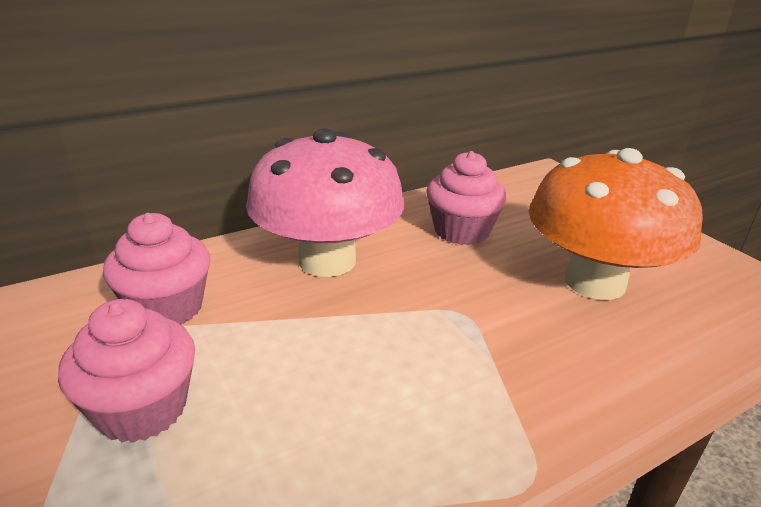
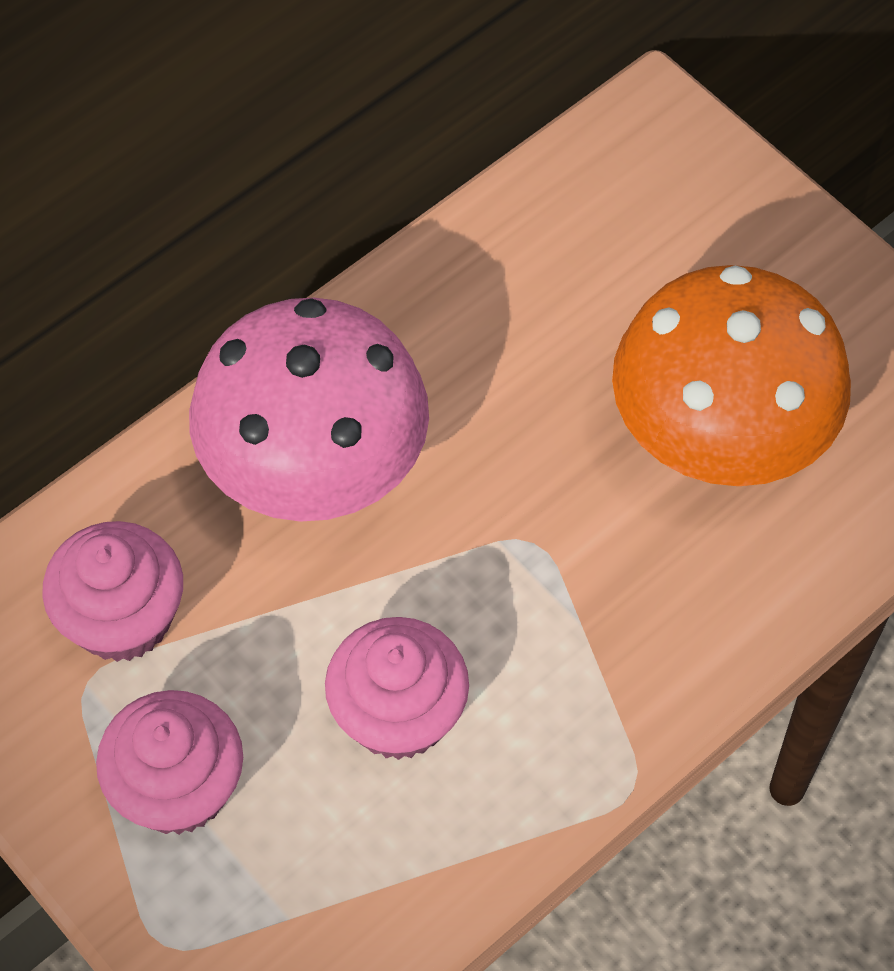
camera: 10 degrees left, 30 degrees up
pink cupcake [426,151,507,245] -> pink cupcake moved to [325,617,469,760]

